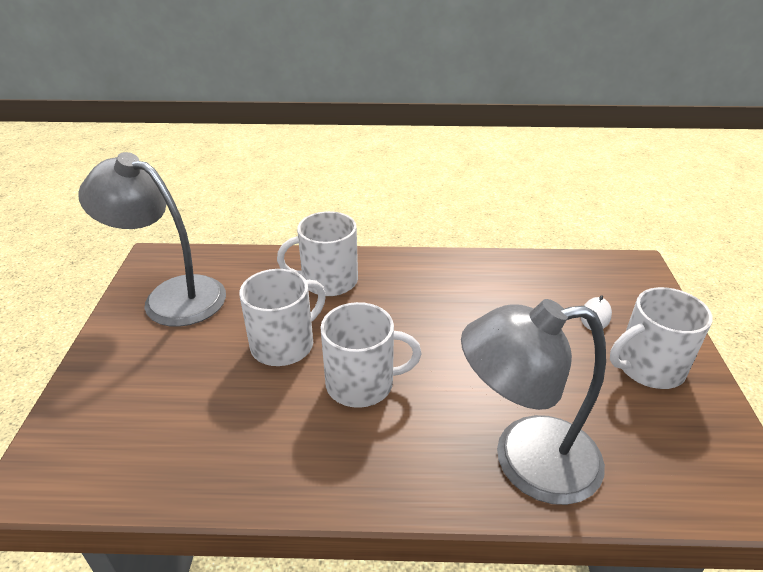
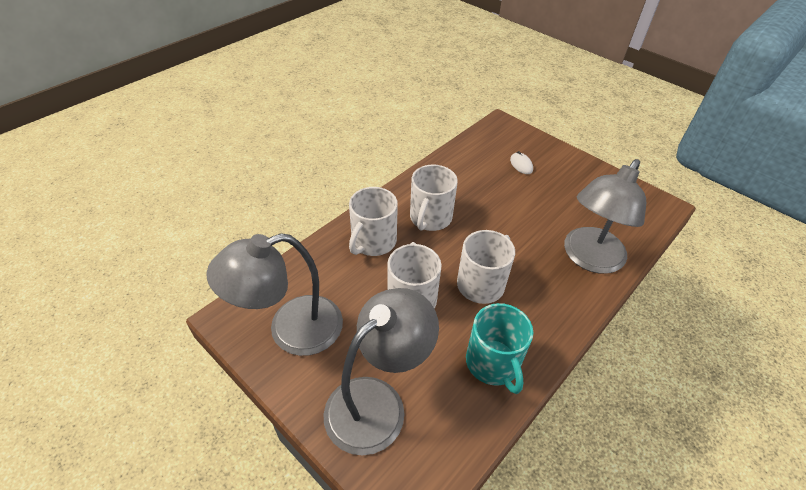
camera: 50 degrees left, 10 degrees up
white mug [610,287,713,389] -> white mug moved to [410,165,458,231]
none -> grey lamp [323,288,439,456]
none -> turquoise mug [466,303,533,394]

